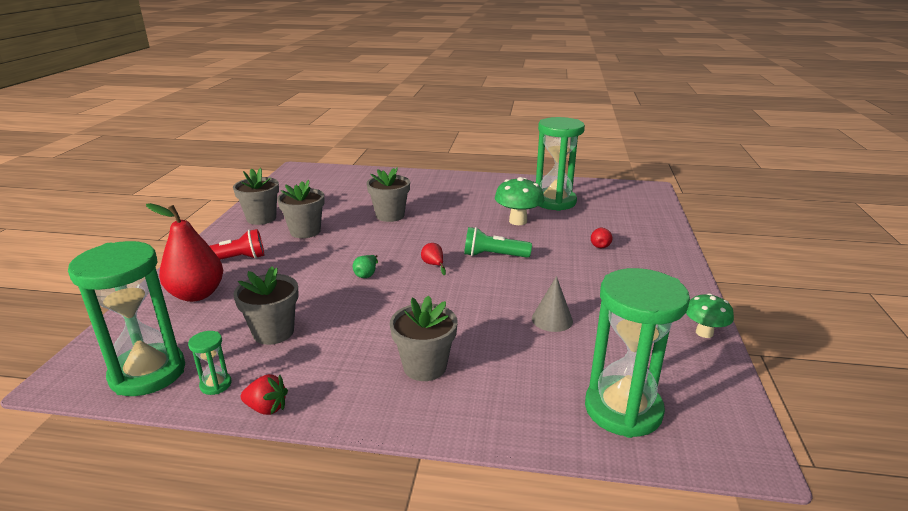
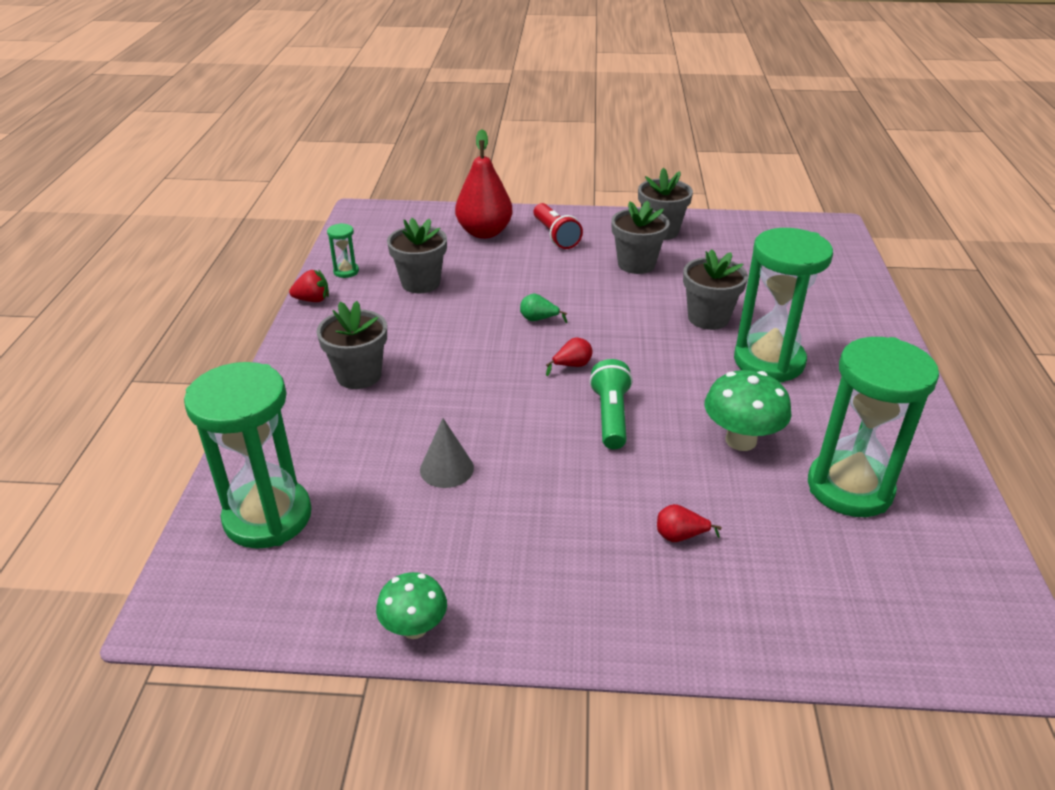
camera: 85 degrees right, 10 degrees up
green hourglass [68,241,185,396] -> green hourglass moved to [734,228,833,383]
red strawberry [241,374,288,415] -> red strawberry turned 105 degrees counterclockwise [289,269,329,302]

